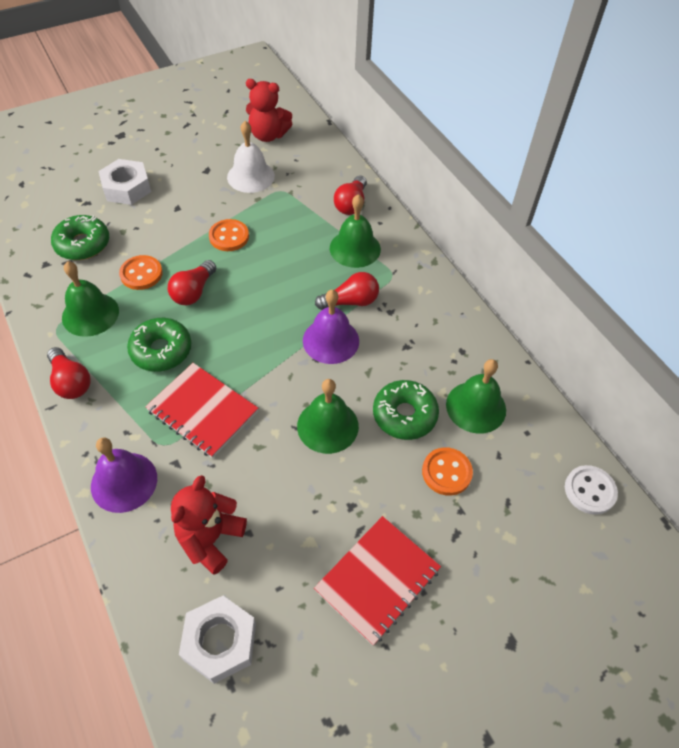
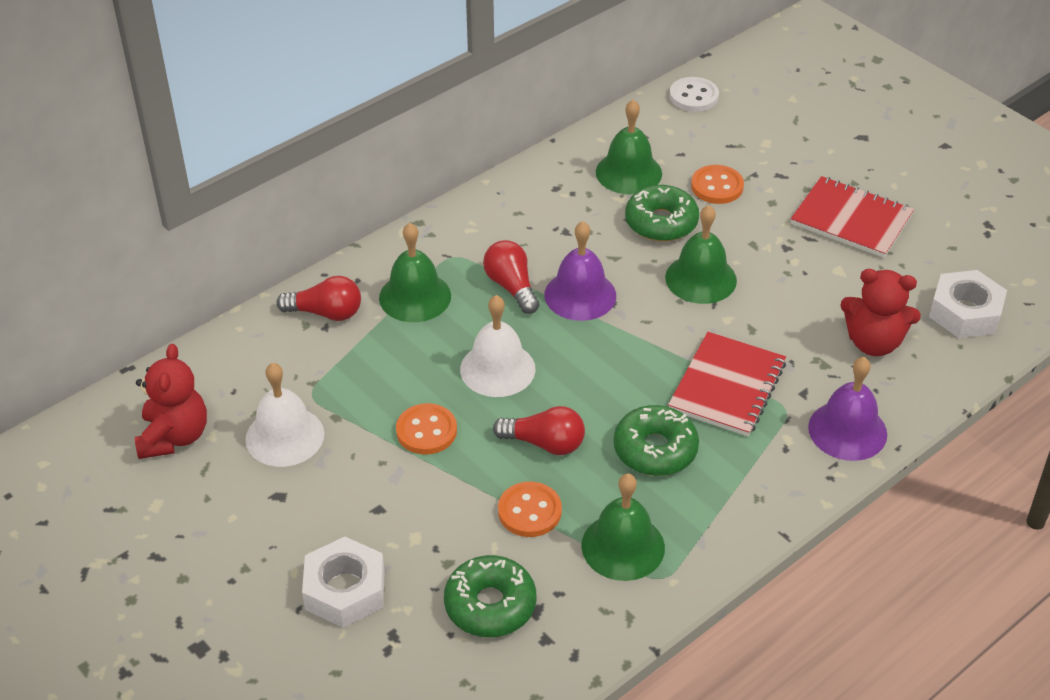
camera: 100 degrees left, 10 degrees down
red light bulb [47,347,90,399] -> none
none -> white bell [460,295,535,397]

